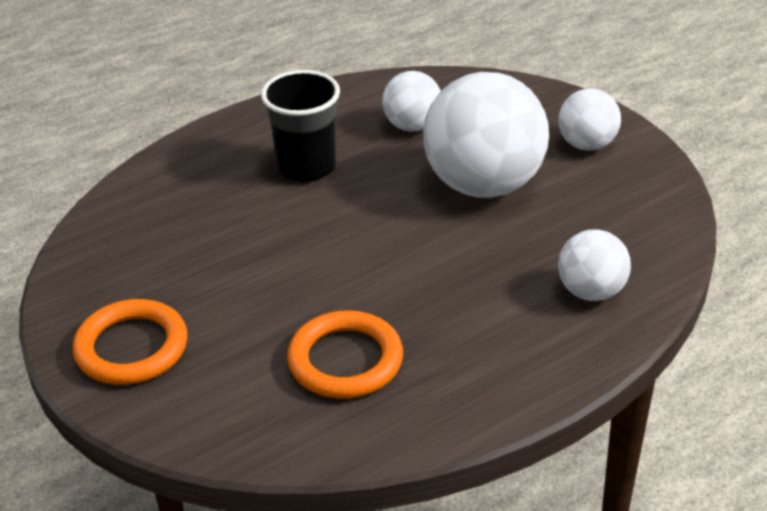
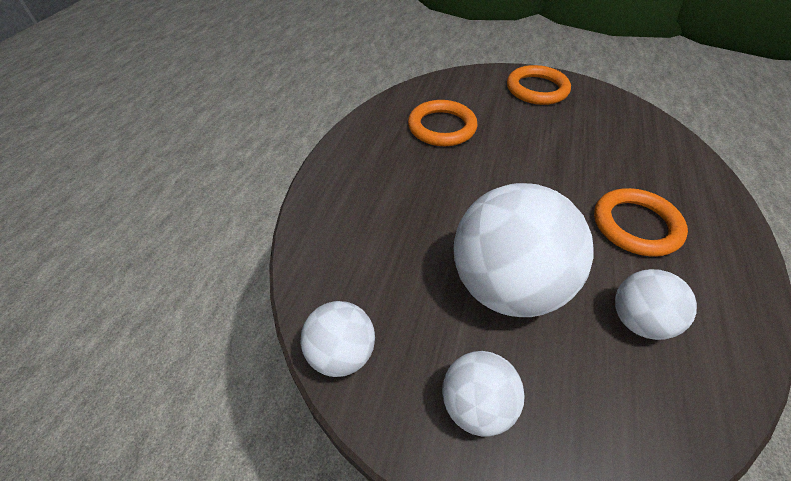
camera: 140 degrees right, 10 degrees up
black cup [261,70,340,182] -> orange ring [594,188,688,257]
white ball [558,229,631,301] -> white ball moved to [301,301,375,377]

